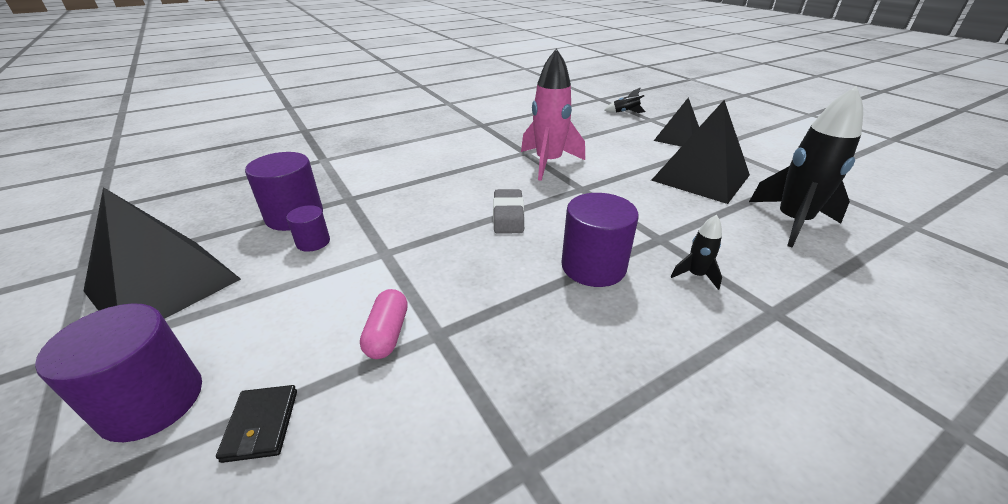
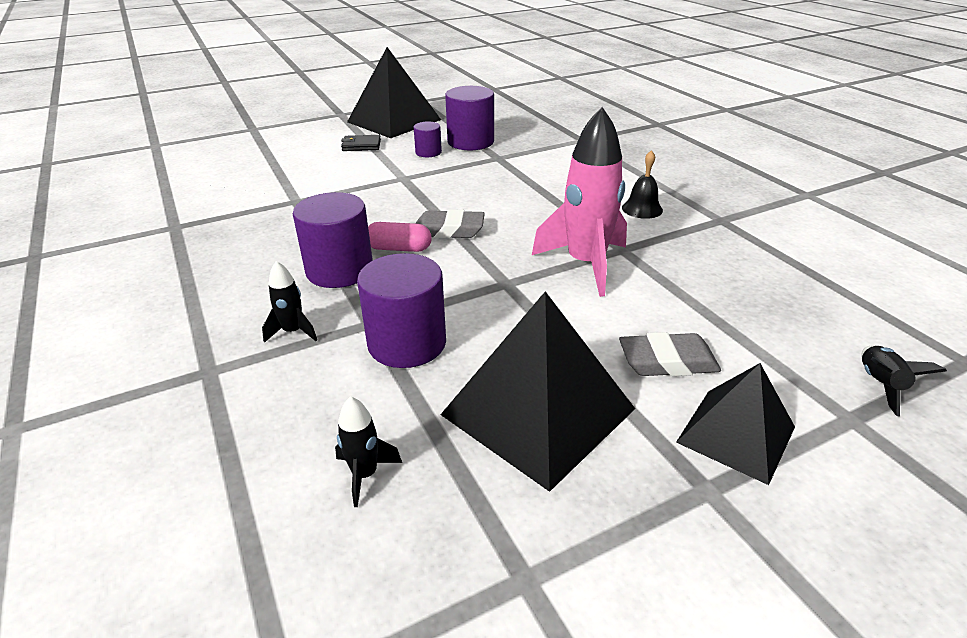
camera: 95 degrees right, 0 degrees up
purple cylinder [35,303,202,442] -> purple cylinder moved to [357,253,446,368]
black wallet [216,385,297,463] -> black wallet moved to [341,135,381,151]
pink capsule [360,289,408,359] -> pink capsule moved to [368,222,432,252]
black rocket [749,86,863,247] -> black rocket [335,396,402,507], size x0.46
none -> grey eraser [619,332,721,376]
none -> black bell [622,150,663,219]

